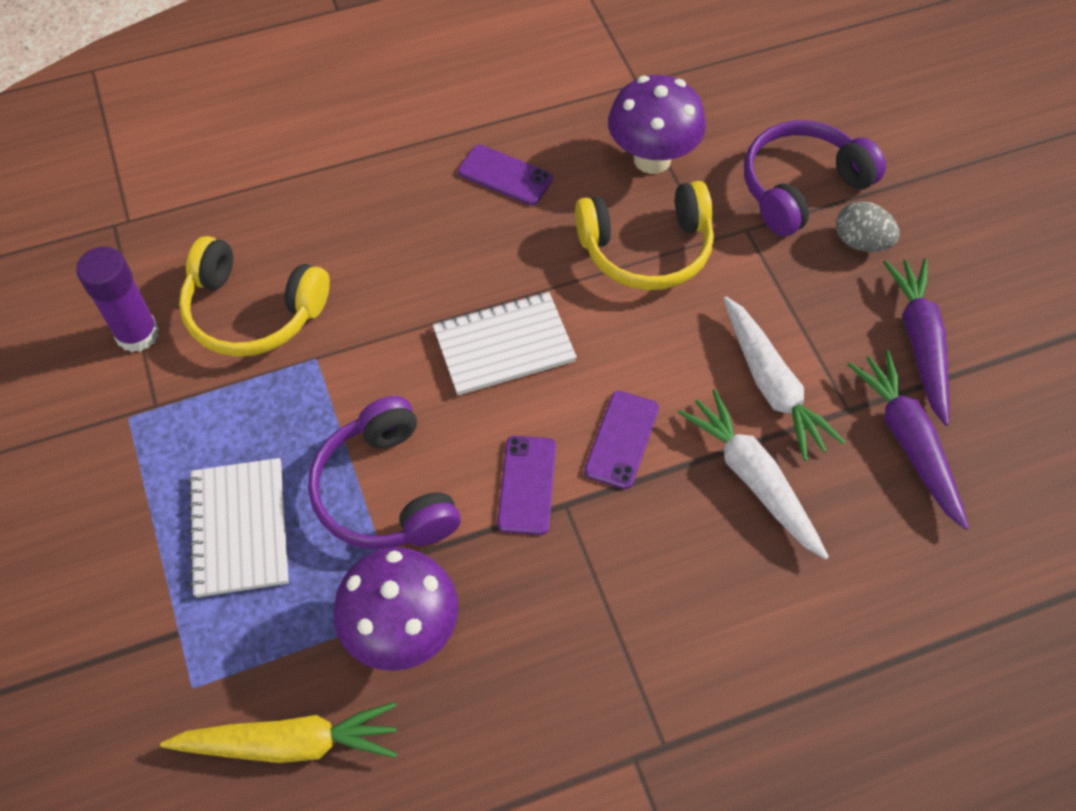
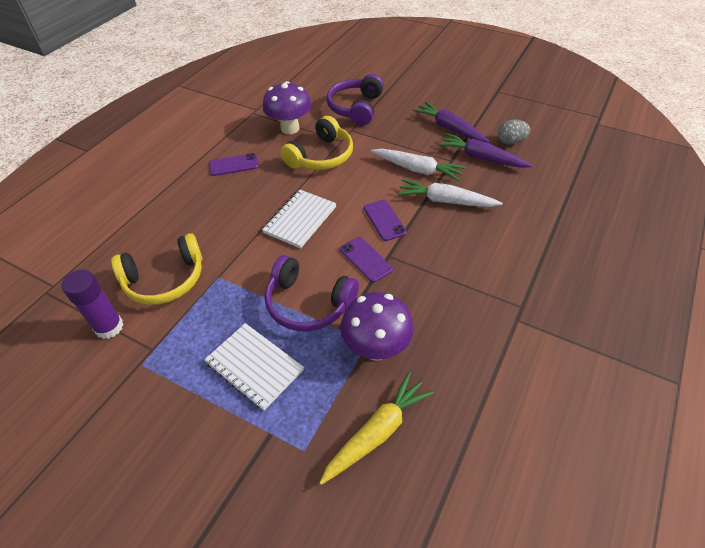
camera: 40 degrees left, 10 degrees down
grey egg [836,201,900,252] -> grey egg moved to [498,120,530,145]

